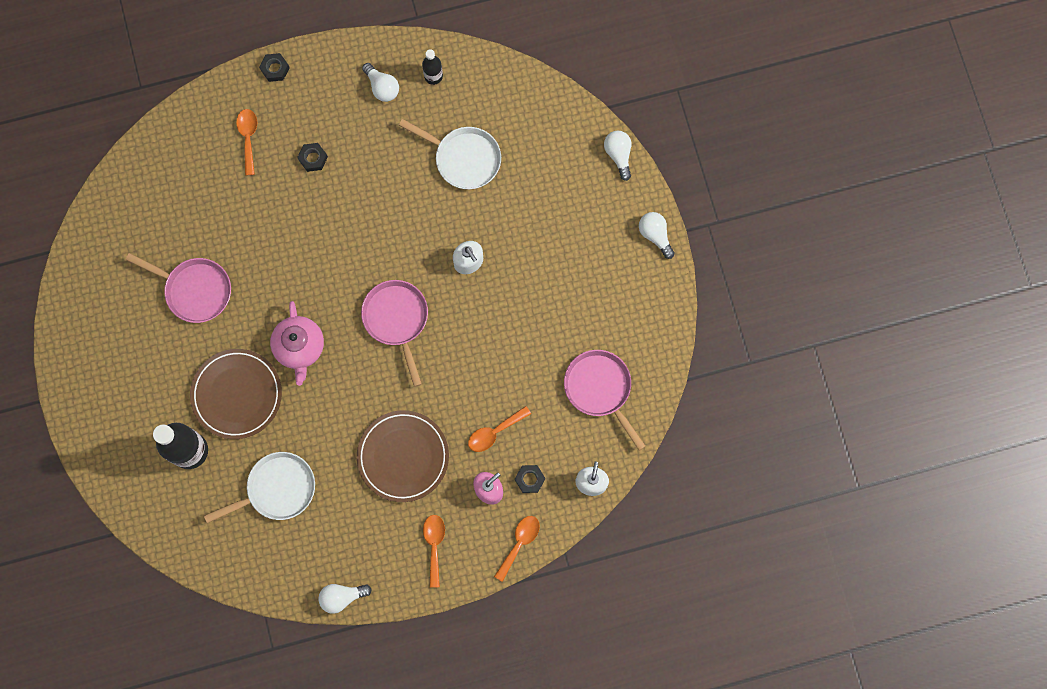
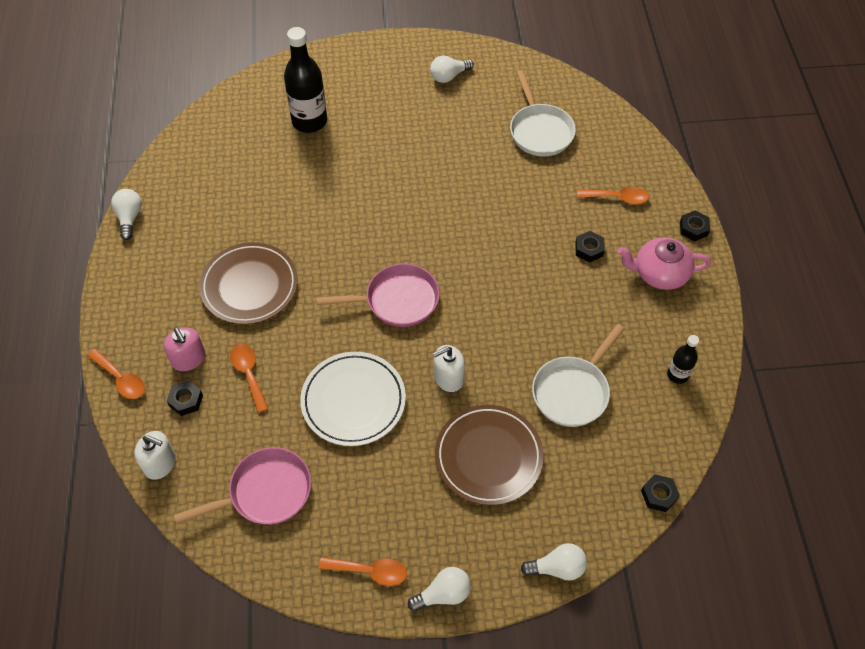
camera: 100 degrees right, 20 degrees down
pink pan [126,253,231,323] -> none
brown plate [190,349,282,439] -> brown plate moved to [435,405,544,505]
white pan [204,452,315,523] -> white pan moved to [510,70,576,156]
pink teapot [270,301,324,386] -> pink teapot moved to [618,237,711,290]
white light bulb [362,63,399,102] -> white light bulb moved to [430,56,474,83]
orange spoon [423,515,445,588] -> orange spoon moved to [319,557,407,586]
none -> white plate [300,352,406,446]
none -> black nut [641,474,680,512]

